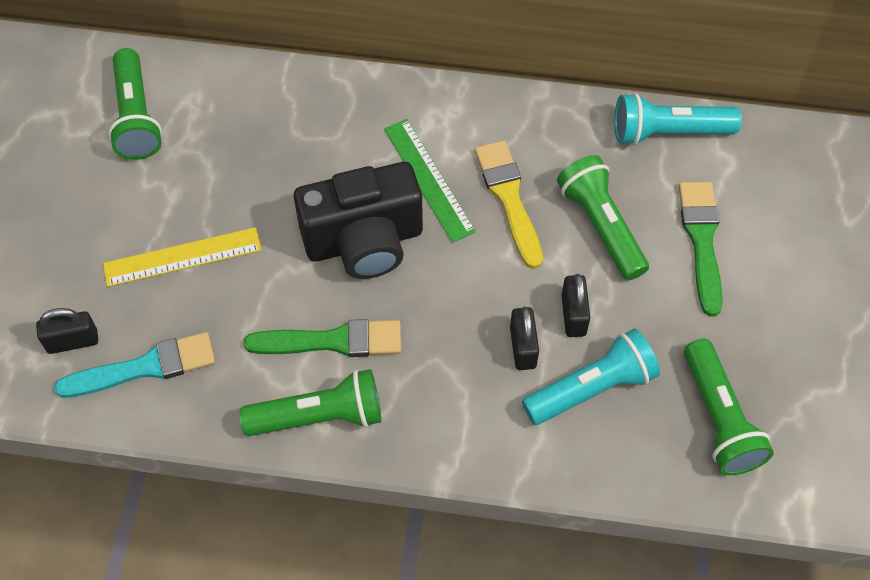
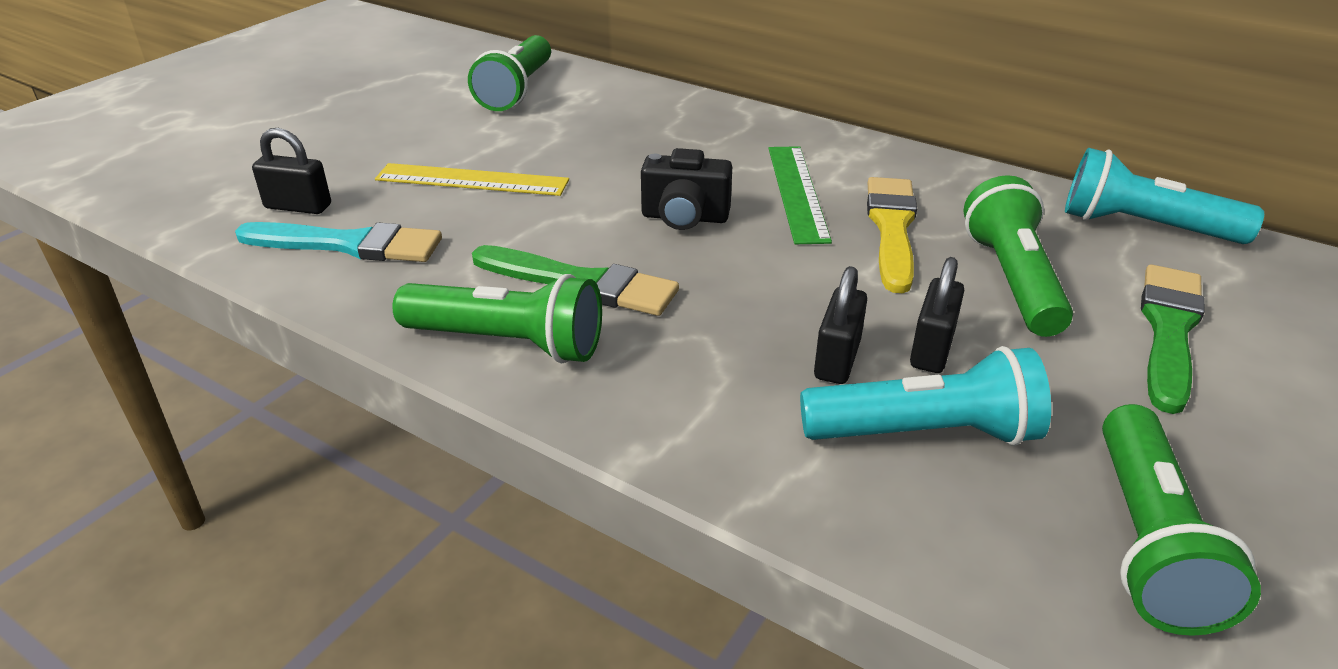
camera: 25 degrees right, 25 degrees down
black camera [294,162,423,279] -> black camera [641,148,732,230], size x0.55

